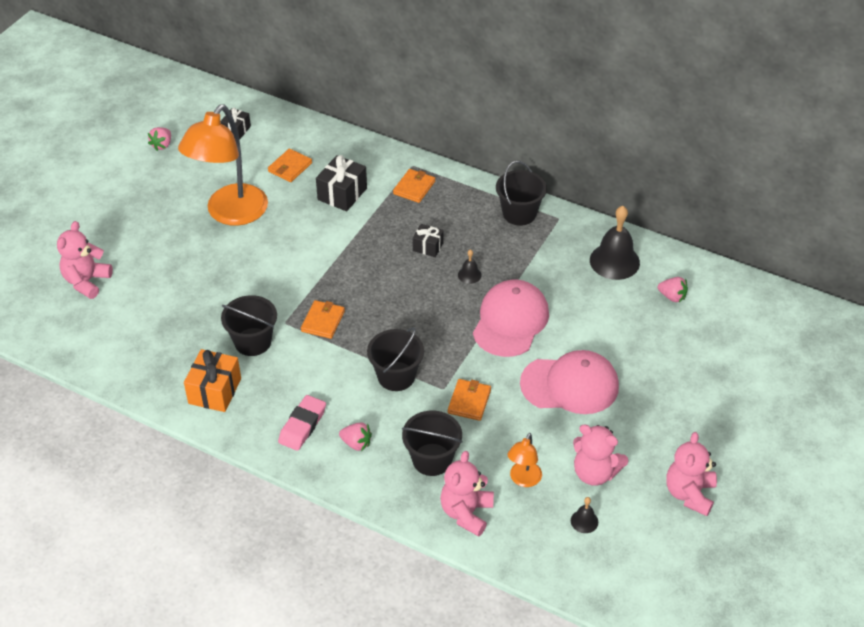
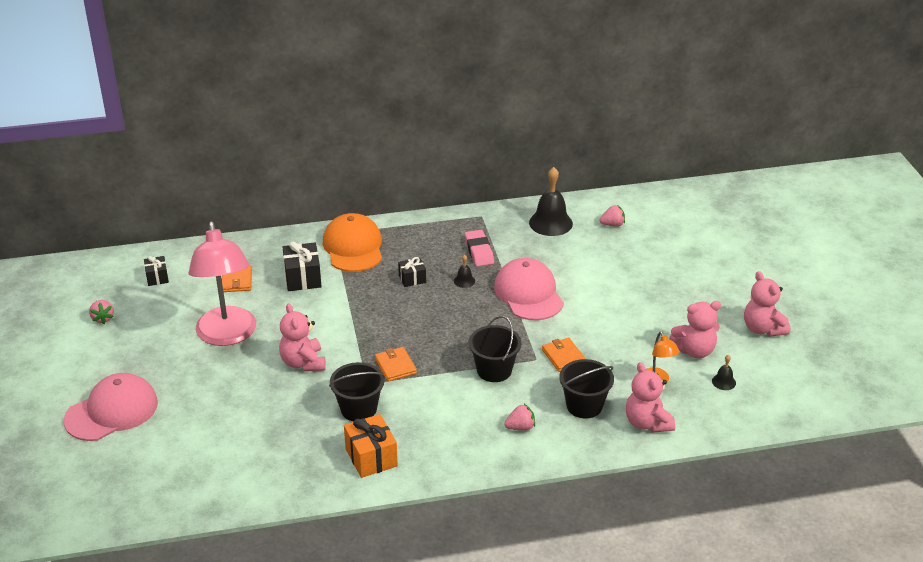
camera: 40 degrees left, 10 degrees down
pink teddy bear [57,221,113,299] -> pink teddy bear moved to [279,303,326,371]
orange lamp [178,104,268,226] -> pink lamp [188,222,256,346]
pink eraser [278,395,326,451] -> pink eraser moved to [465,230,494,266]
orange wallet [393,169,435,203] -> orange cap [323,213,382,272]
black bucket [496,161,547,226] -> none
pink cap [520,350,619,414] -> pink cap moved to [64,373,158,441]

